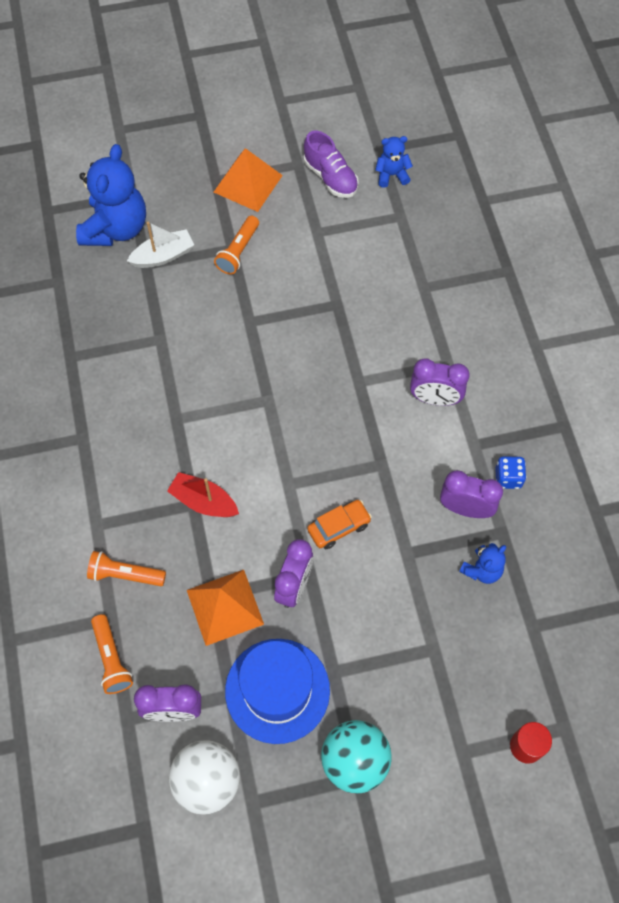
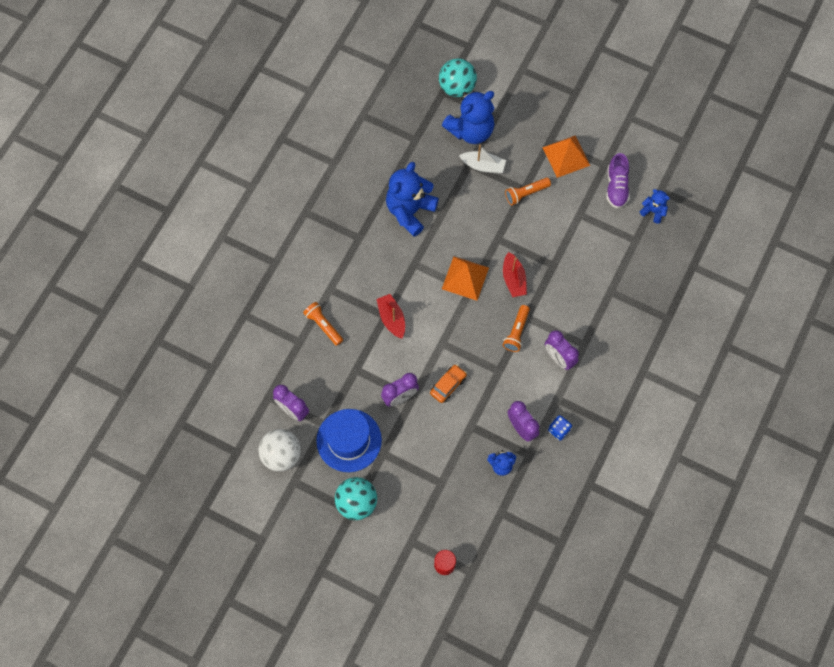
camera: 40 degrees right, 5 degrees up
orange flashlight [91,614,133,694] -> orange flashlight moved to [503,305,530,352]
orange pyramid [187,570,264,646] -> orange pyramid moved to [442,256,489,301]
orange car [307,500,372,549] -> orange car turned 60 degrees counterclockwise [430,364,467,403]
none -> blue teddy bear [386,162,439,237]
none -> turquoise ball [439,58,477,97]
none -> red boat [503,252,527,297]

